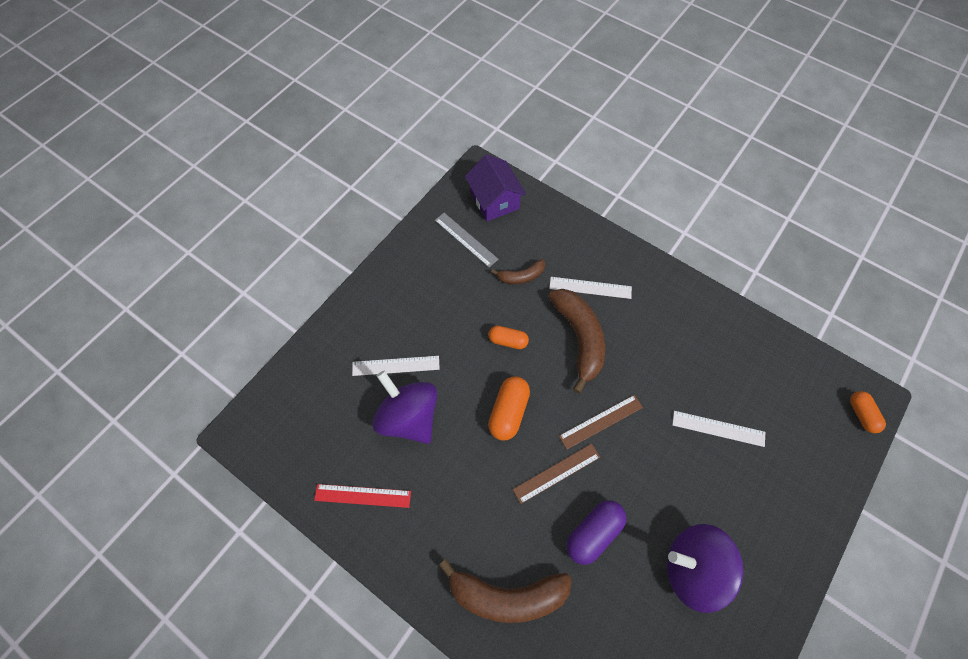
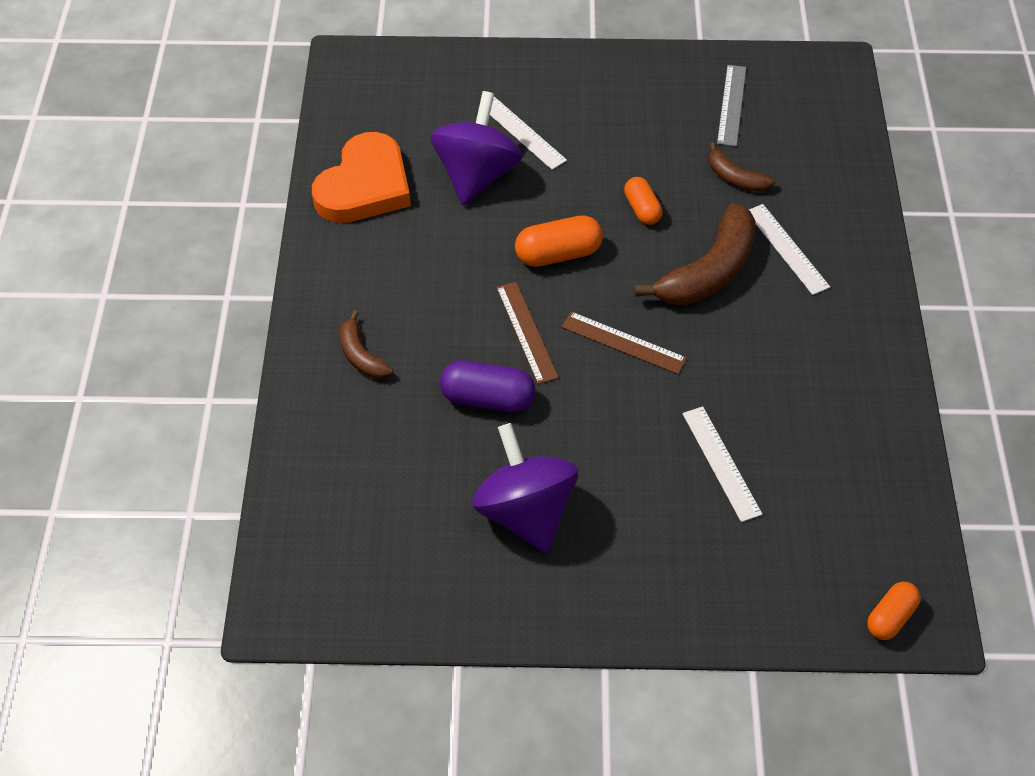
camera: 55 degrees right, 10 degrees down
red ruler [314,484,411,508] -> orange heart [312,132,411,223]
brown banana [439,559,572,623] -> brown banana [340,310,393,379], size x0.53
purple house [465,154,526,221] -> none
brown ruler [513,444,600,504] -> brown ruler turned 45 degrees clockwise [496,282,559,384]

